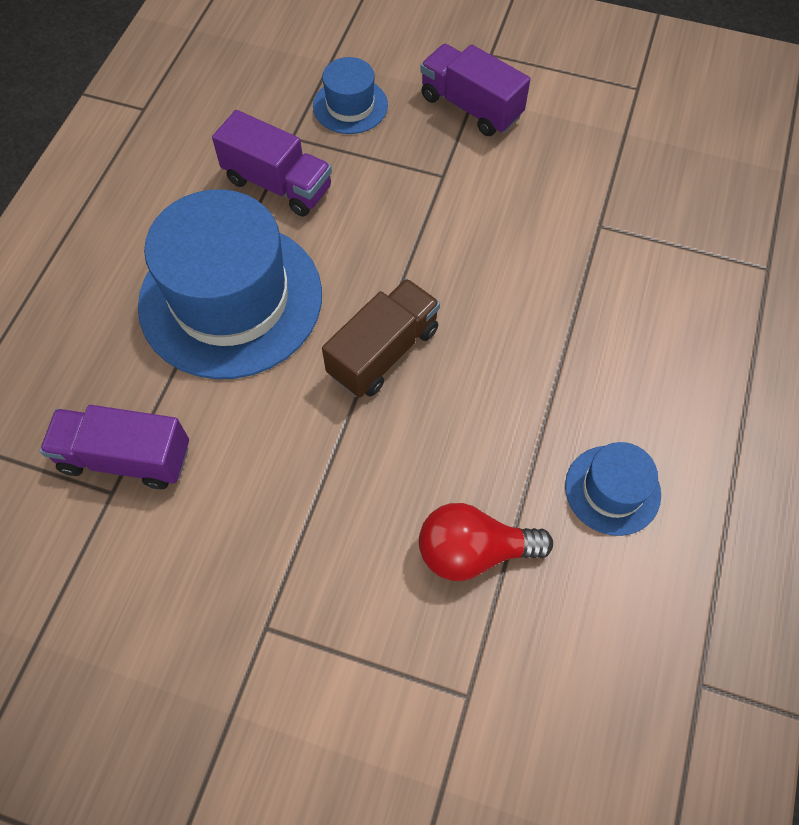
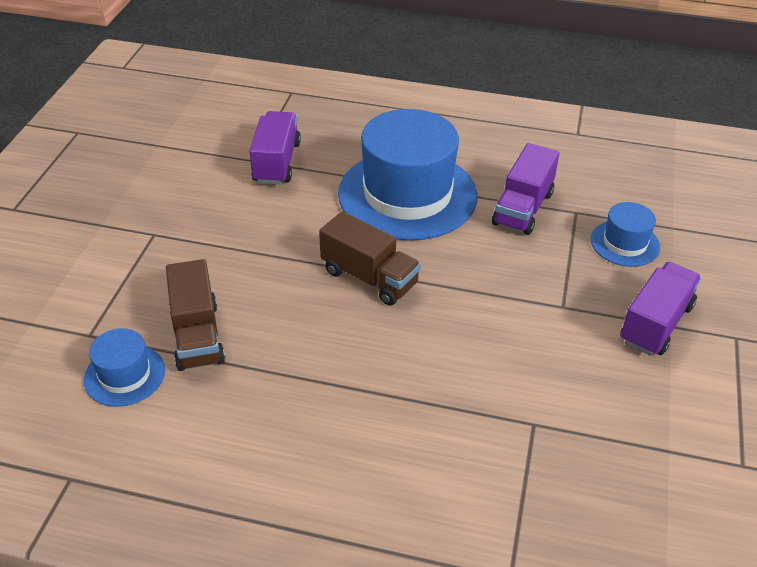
camera: 85 degrees right, 20 degrees down
red light bulb [419,503,553,581] -> brown truck [166,259,225,371]
blue hat [565,442,661,536] -> blue hat moved to [84,328,165,407]

